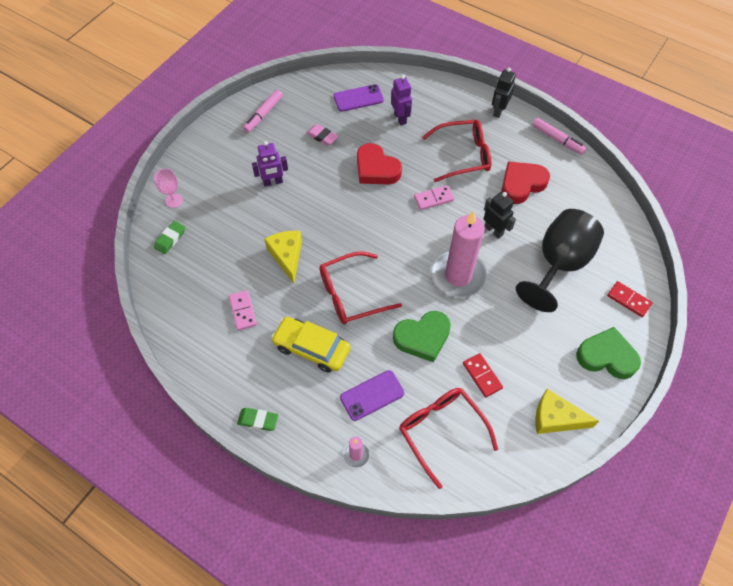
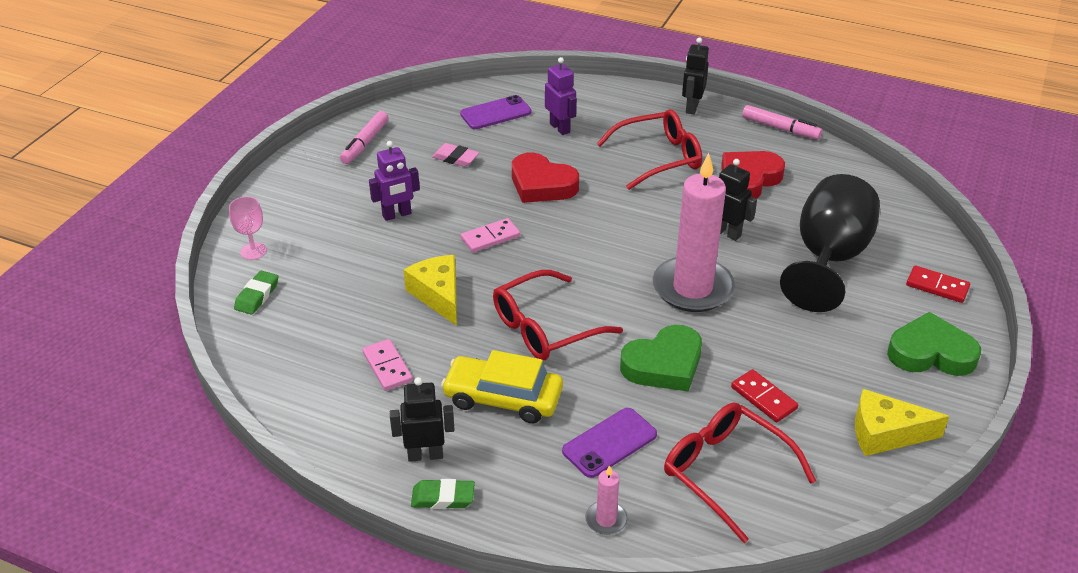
camera: 10 degrees left, 20 degrees down
pink domino [414,185,454,210] -> pink domino moved to [461,218,520,253]
none -> black robot [390,377,455,462]

